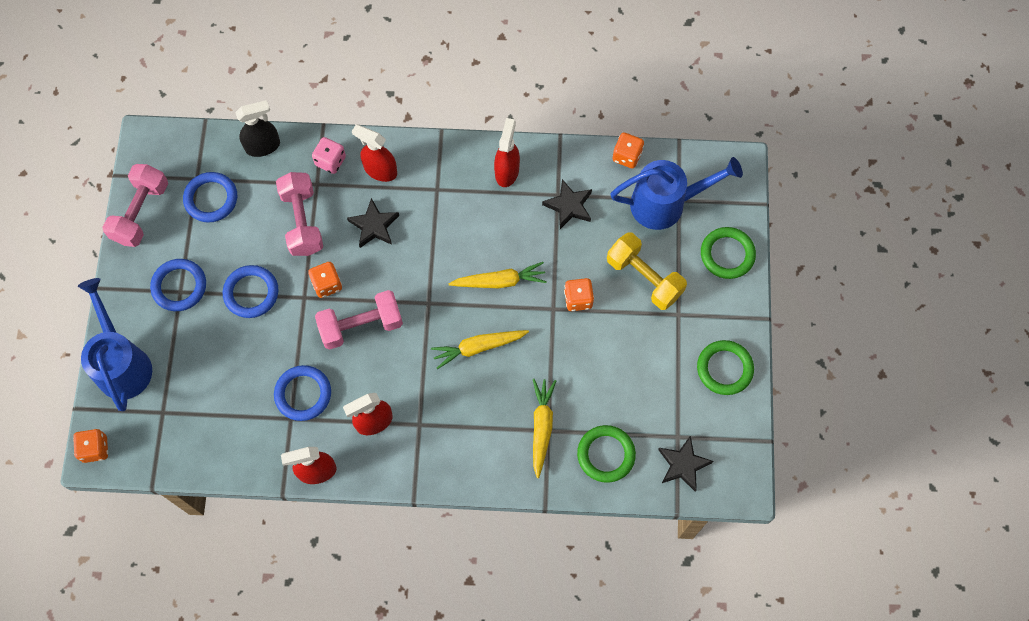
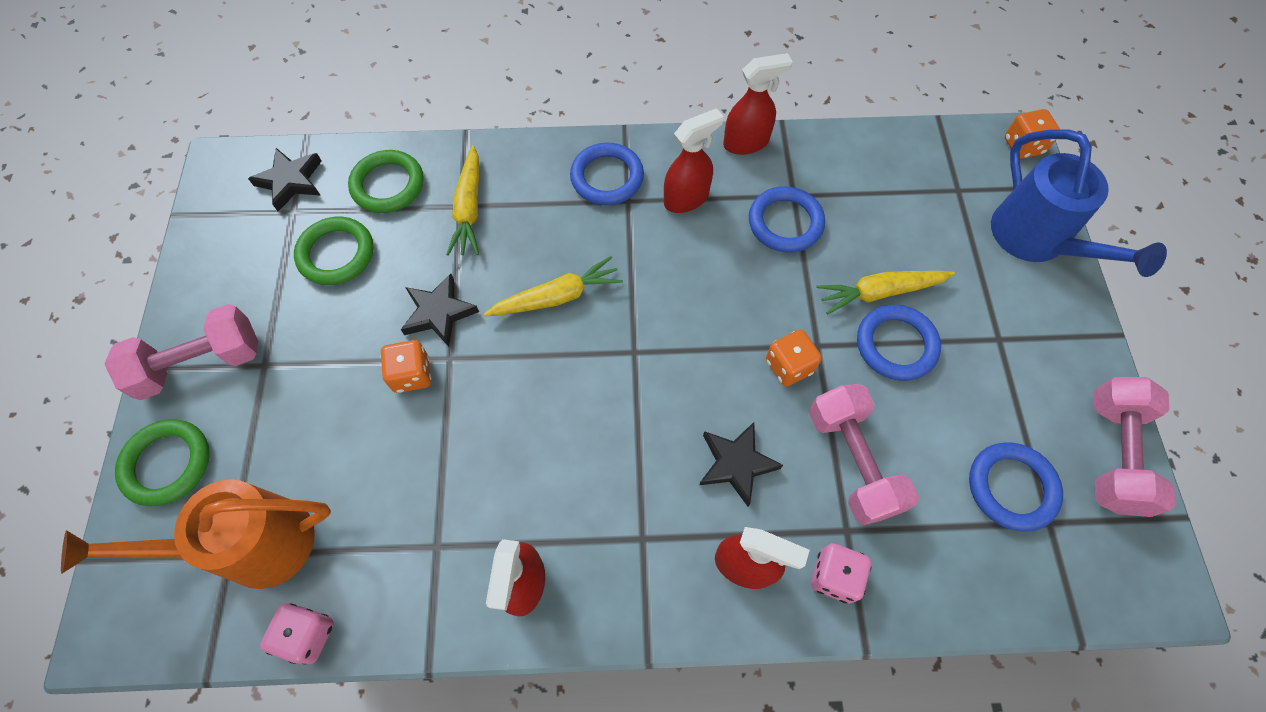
camera: 175 degrees right, 5 degrees down
blue ring [150,259,206,311] -> blue ring moved to [570,143,644,205]
black spray bottle [235,100,280,157] -> none
pink dumbbell [315,290,403,350] -> pink dumbbell moved to [104,304,258,400]
yellow carrot [449,262,547,288] -> yellow carrot moved to [816,271,955,315]
black star [542,179,592,229] -> black star moved to [401,274,479,347]
yellow dumbbell [607,232,687,310] -> none
blue watering can [610,157,743,230] -> orange watering can [61,479,331,589]
orange dice [612,132,644,169] -> pink dice [260,603,334,664]
green ring [697,340,754,395] -> green ring moved to [294,217,373,285]

